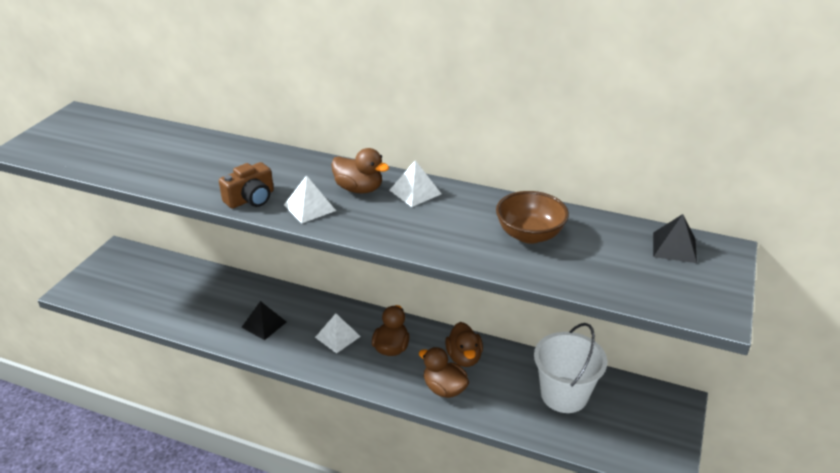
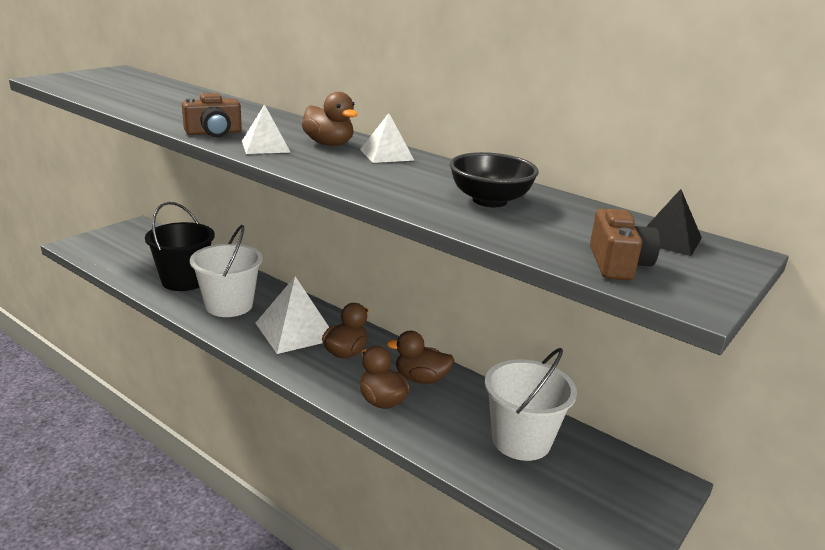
camera: 15 degrees right, 10 degrees down
black pyramid [242,301,286,340] -> white bucket [190,225,263,317]
white pyramid [315,314,361,353] -> white pyramid [256,277,329,354], size x1.72
brown duck [445,322,483,367] -> brown duck turned 90 degrees clockwise [386,331,454,384]
brown bowl [496,191,569,244] -> black bowl [450,152,539,207]
none -> black bucket [145,202,215,291]
none -> brown camera [590,208,660,280]

